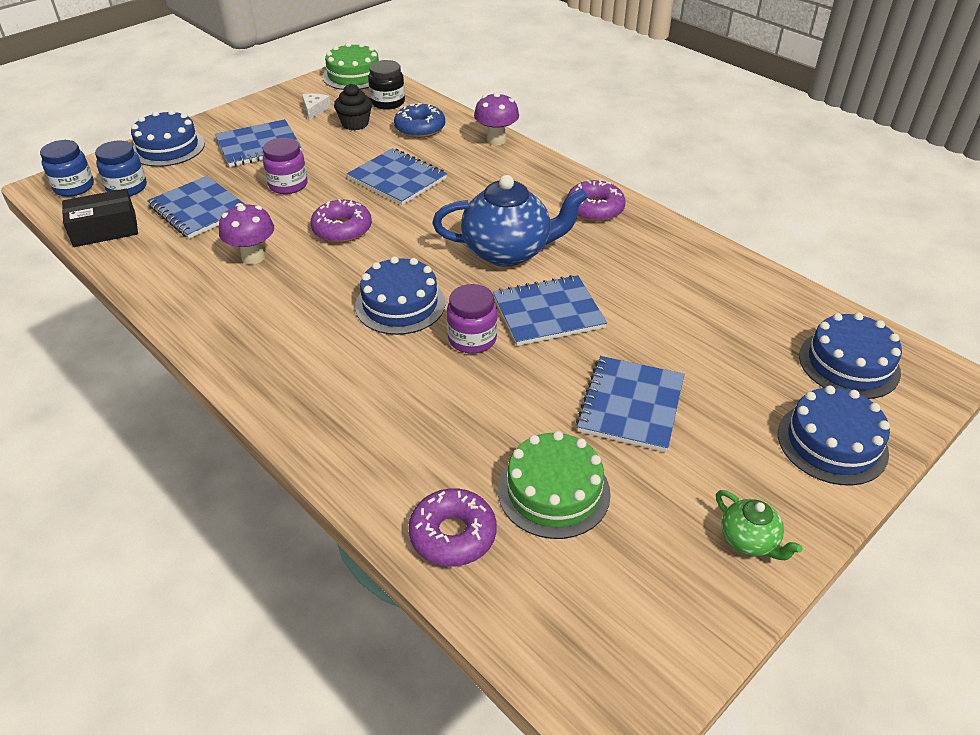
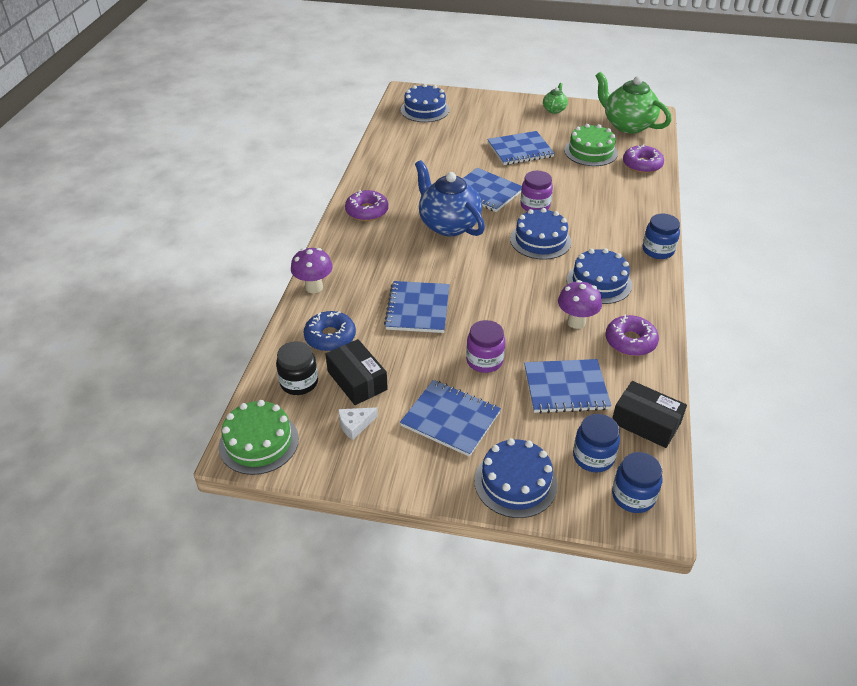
camera: 125 degrees left, 0 degrees up
blue notebook [147,176,245,239] -> blue notebook turned 75 degrees clockwise [524,359,611,414]
purple donut [310,199,372,243] -> purple donut moved to [606,315,659,356]
black cupcake [334,84,372,130] -> black box [326,339,388,405]
blue cake [778,386,890,486] -> blue cake moved to [567,248,632,304]
none -> green teapot [595,72,672,134]
none -> blue jar [643,214,680,259]

